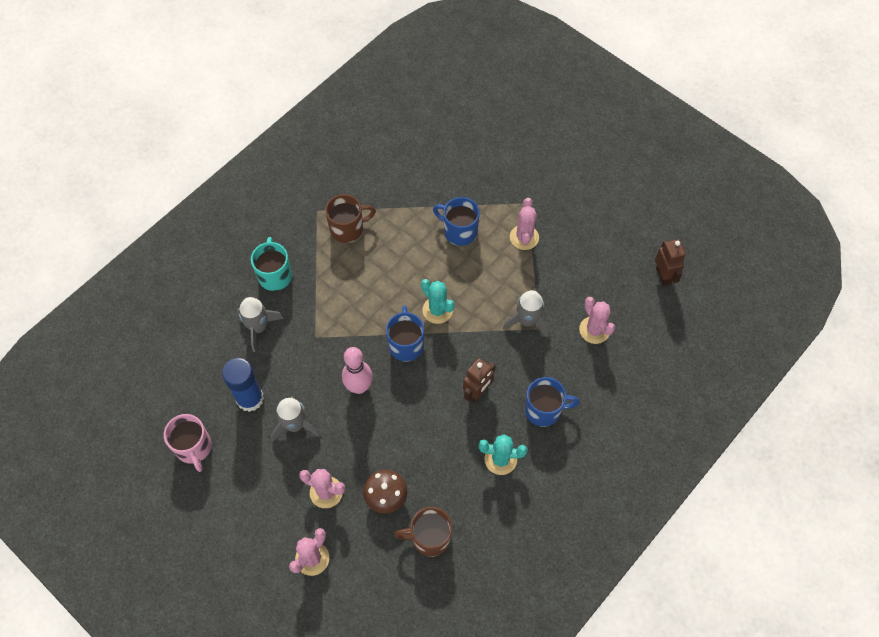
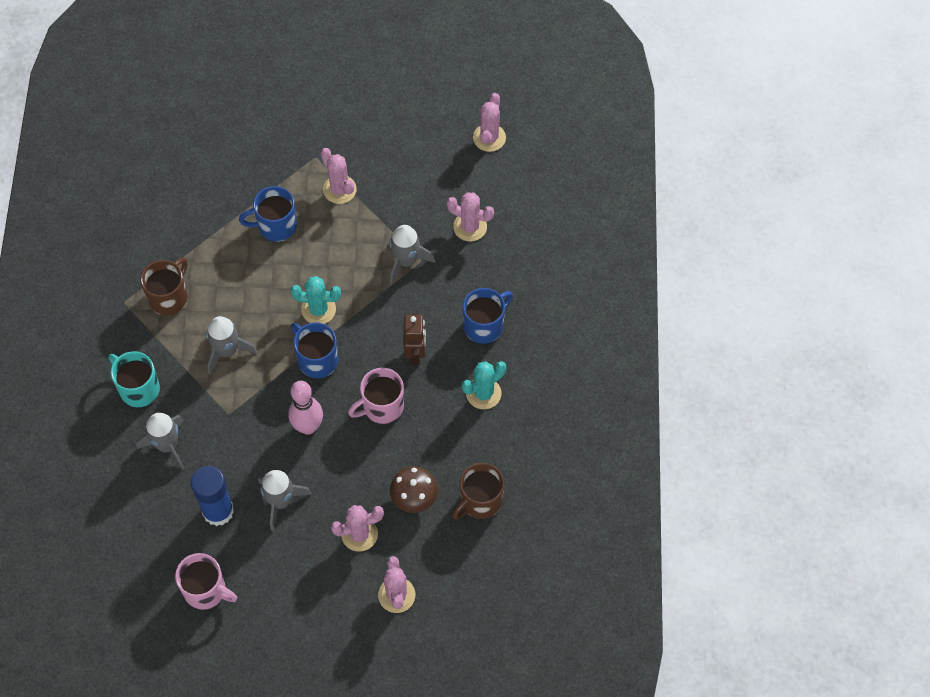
camera: 40 degrees left, 0 degrees up
brown robot [655,239,686,286] -> pink cactus [473,93,506,152]
none -> grey rocket [206,316,257,375]
none -> pink mug [348,368,404,424]

